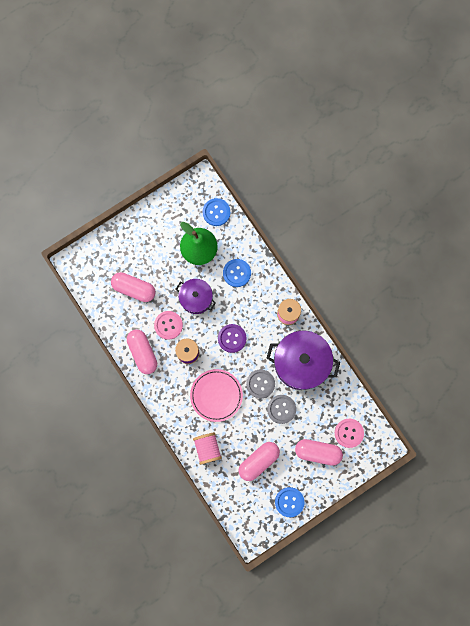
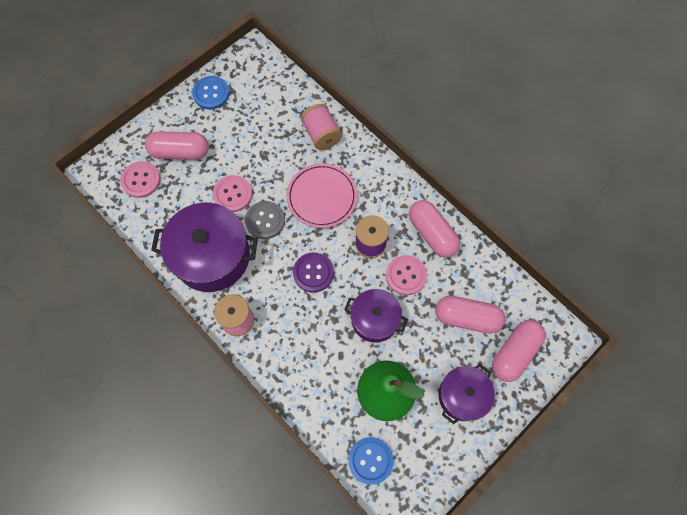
camera: 170 degrees right, 10 degrees down
blue button [223,259,251,287] -> none
pink capsule [238,442,280,481] -> pink capsule moved to [492,320,546,382]
grey button [267,395,296,424] -> pink button [213,175,252,212]
none -> purple pot [438,364,495,425]

